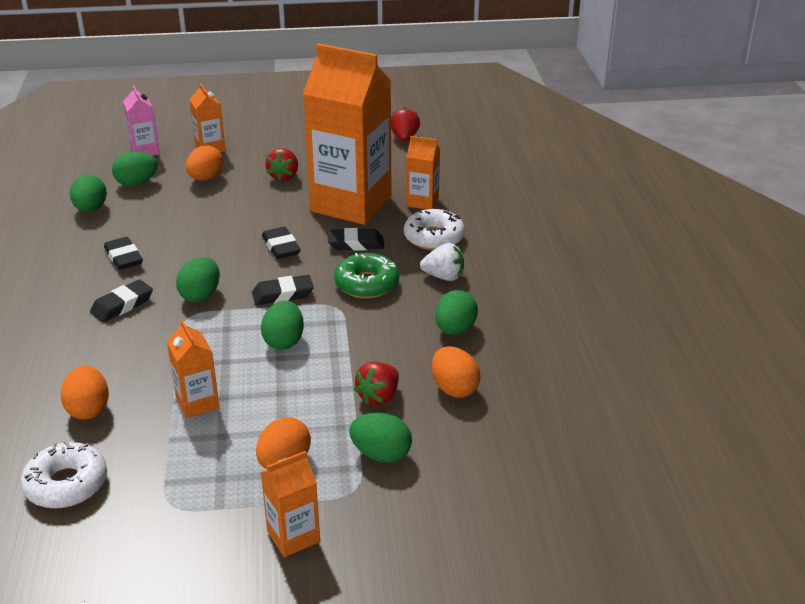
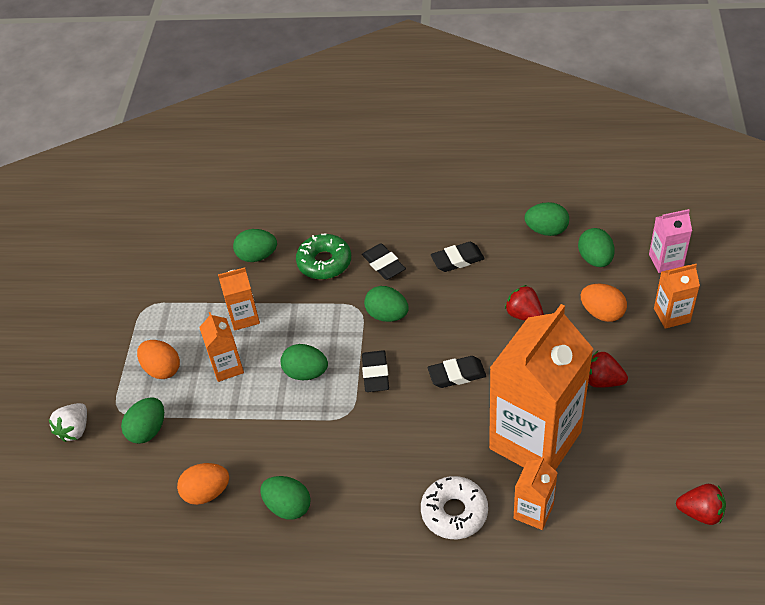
camera: 105 degrees right, 15 degrees up
white donut [21,441,107,509] -> none
orange egg [61,366,109,420] -> green egg [233,229,277,262]
orange carton [261,451,320,557] -> orange carton moved to [199,312,244,382]
black eraser [328,228,384,251] -> none
green donut [334,253,399,299] -> green donut moved to [296,234,351,280]
red strawberry [354,362,399,405] -> red strawberry moved to [505,285,544,321]
white strawberry [420,243,464,281] -> white strawberry moved to [48,403,87,442]

